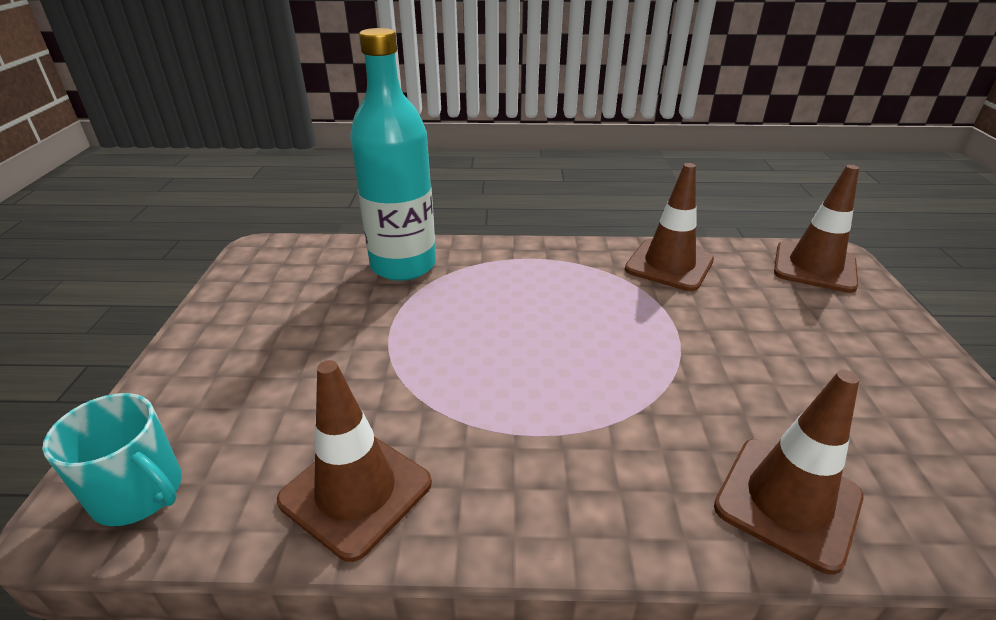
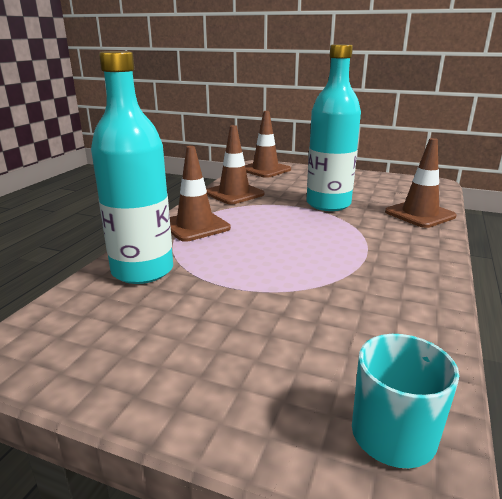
camera: 70 degrees left, 10 degrees down
brown traffic cone [277,360,432,562] -> brown traffic cone moved to [170,146,231,242]
none -> turquoise bottle [307,44,361,211]

